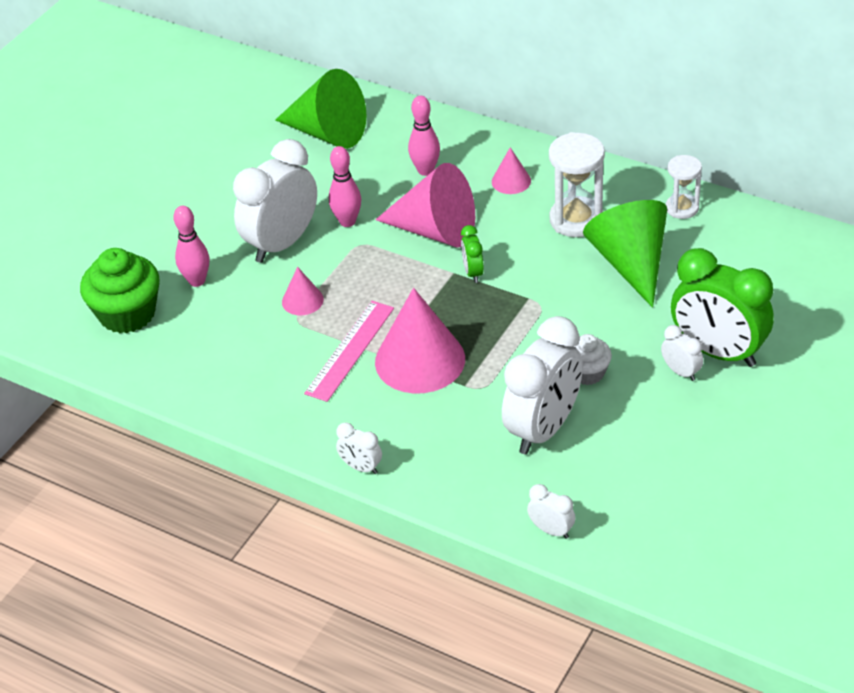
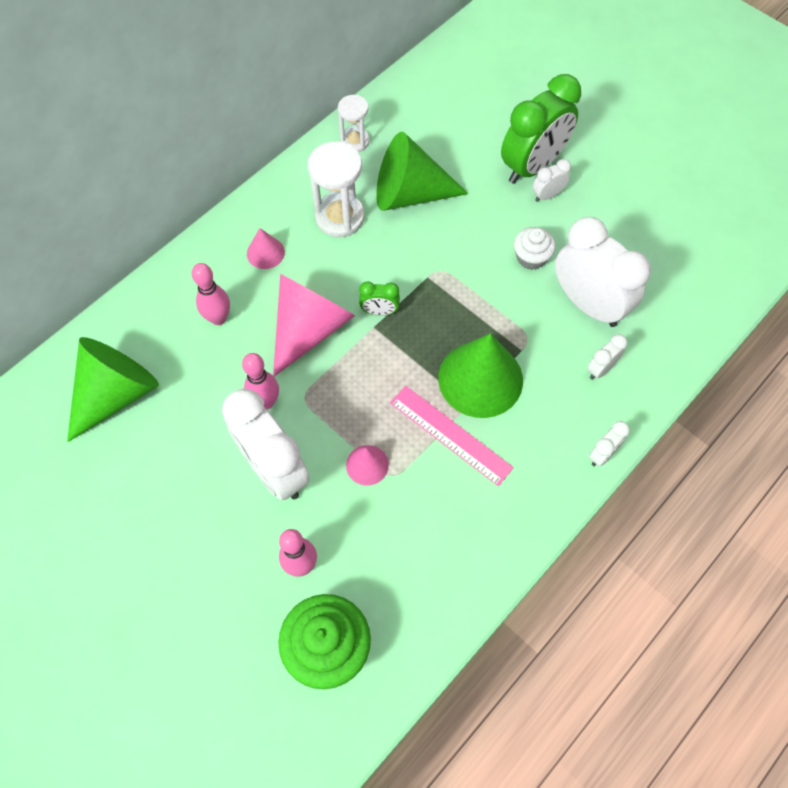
camera: 80 degrees left, 20 degrees up
pink cone [375,288,465,393] -> green cone [438,334,523,418]
white clock [527,484,575,539] -> white clock moved to [587,334,628,379]

